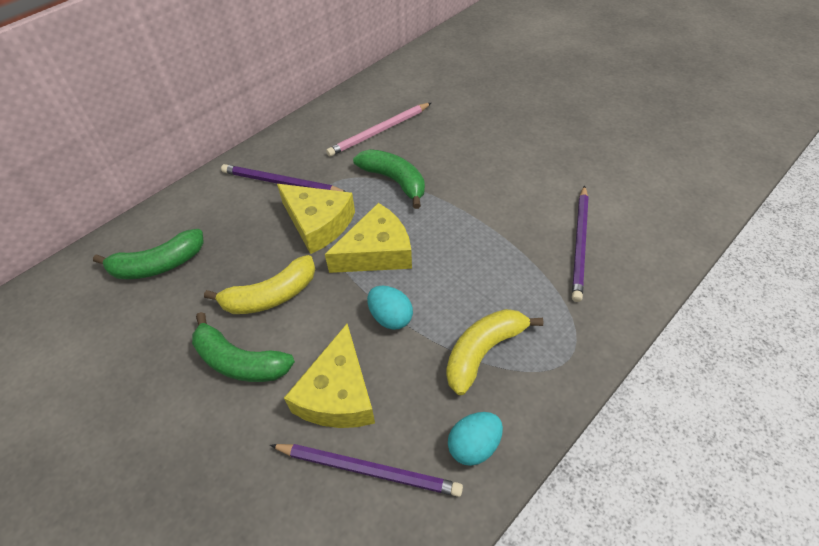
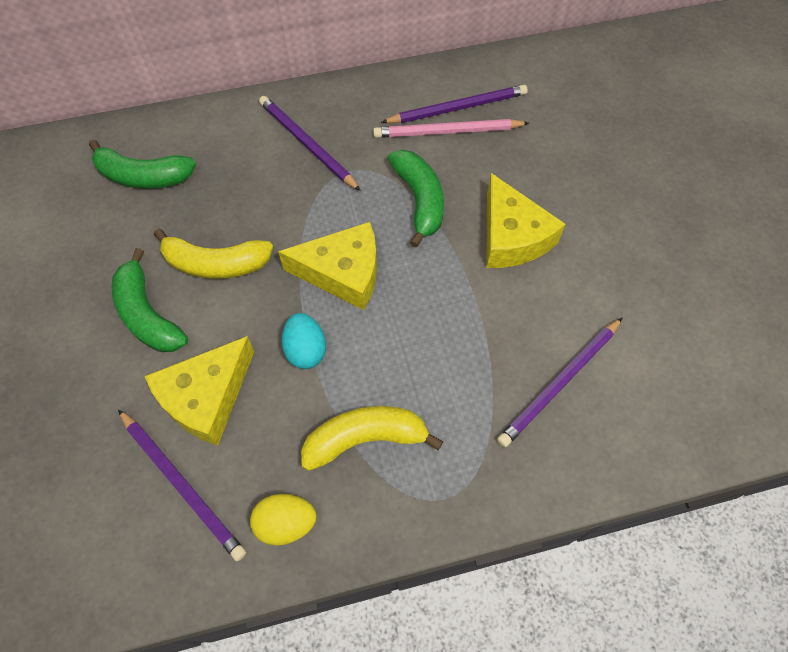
camera: 30 degrees right, 10 degrees up
yellow cheese [277,184,355,254] -> yellow cheese moved to [486,173,566,268]
turquoise egg [448,412,503,466] -> yellow egg [250,494,316,546]
none -> purple pencil [381,85,528,123]

